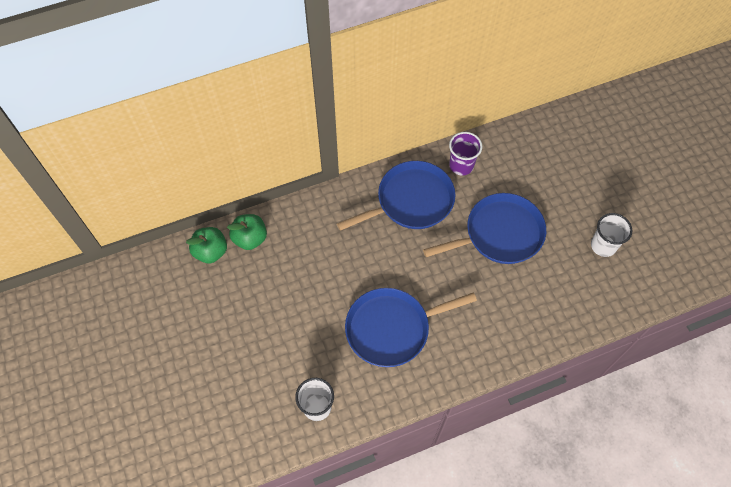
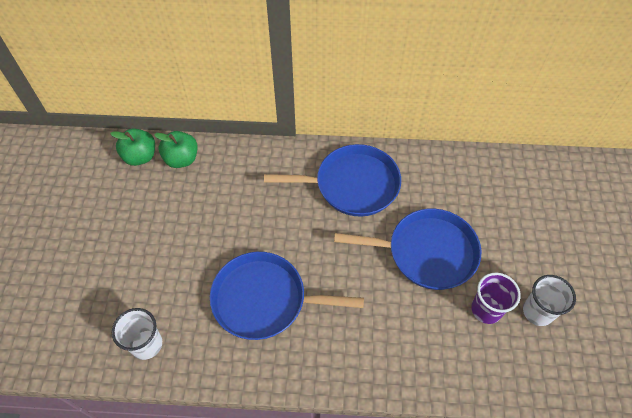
camera: 25 degrees right, 5 degrees down
purple cup [449,132,482,175] -> purple cup moved to [471,273,521,324]

